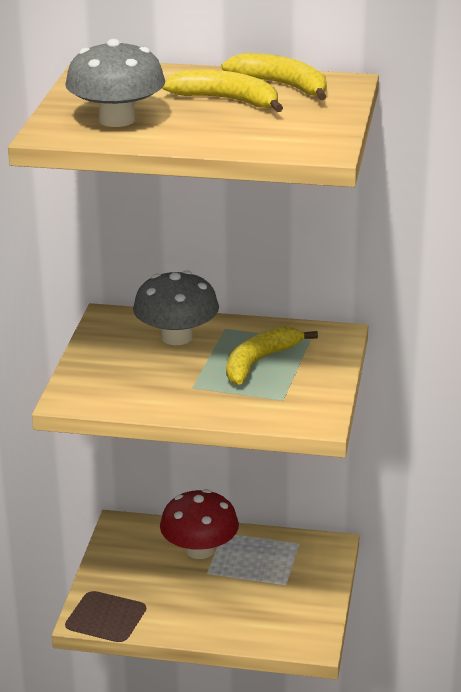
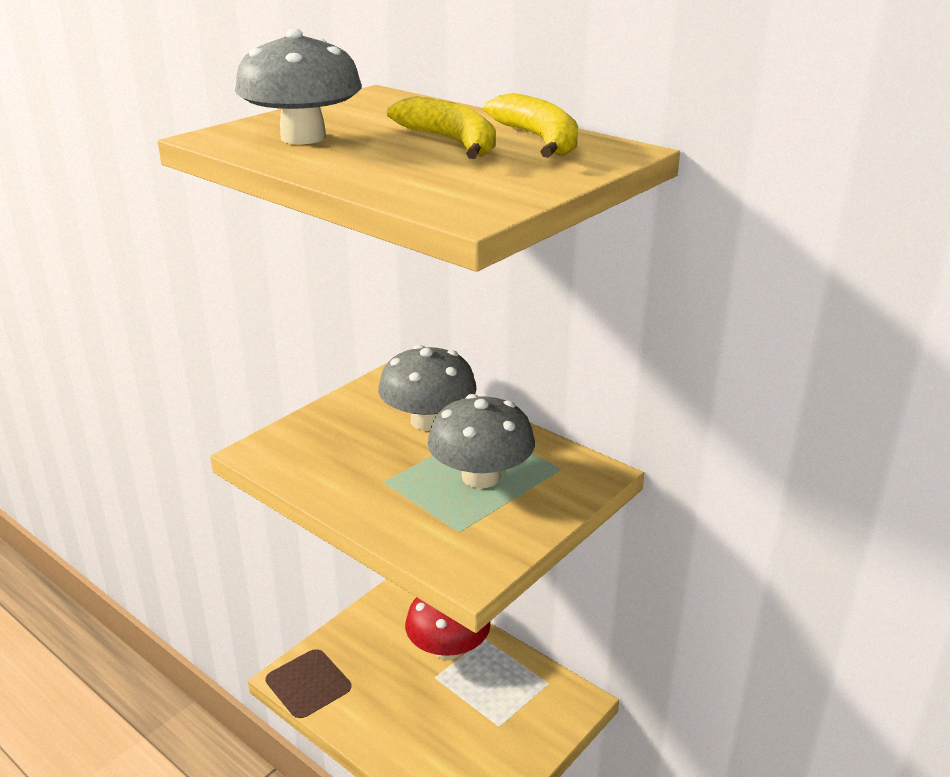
camera: 30 degrees right, 0 degrees up
yellow banana [226,326,318,385] -> grey mushroom [427,394,535,488]

